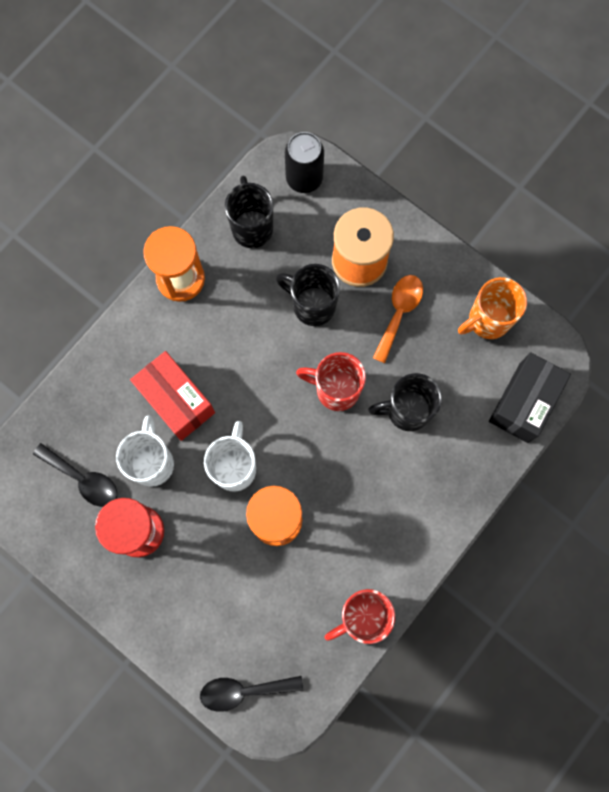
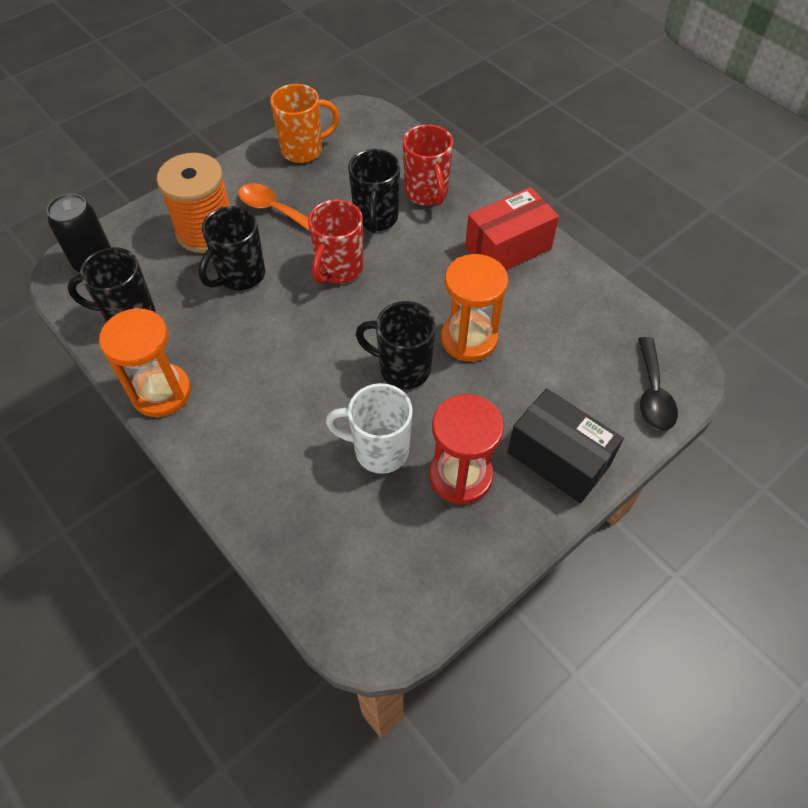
camera: 80 degrees left, 20 degrees down
black spoon [33,443,117,507] -> none
red box [130,351,215,441] -> red box moved to [465,187,559,270]
white mug [204,421,256,492] -> black mug [356,301,436,389]
red mug [325,589,395,644] -> red mug moved to [403,124,453,205]
orange mug [458,277,527,339] -> orange mug turned 90 degrees counterclockwise [270,84,340,163]
black box [489,352,571,443] -> black box moved to [507,388,624,503]

